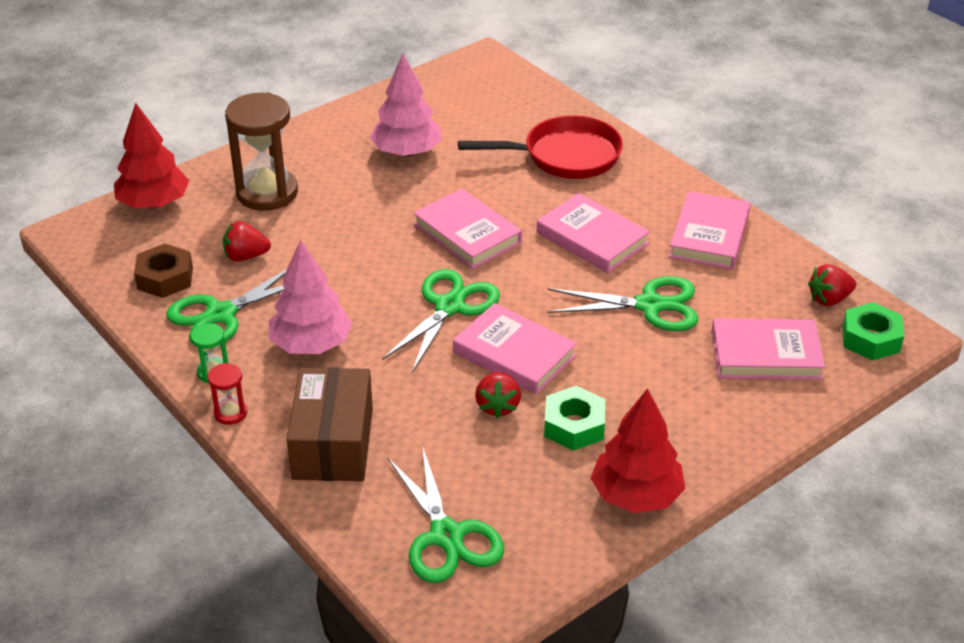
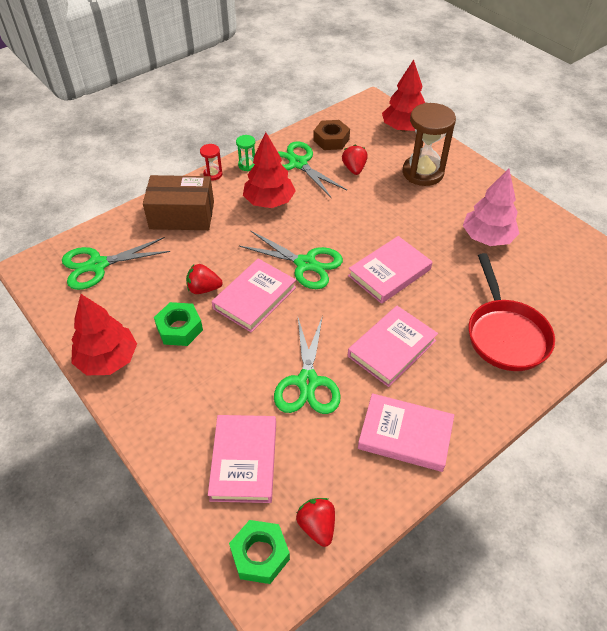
camera: 90 degrees right, 10 degrees up
pink tree [269,240,352,354] -> red tree [243,132,296,208]

